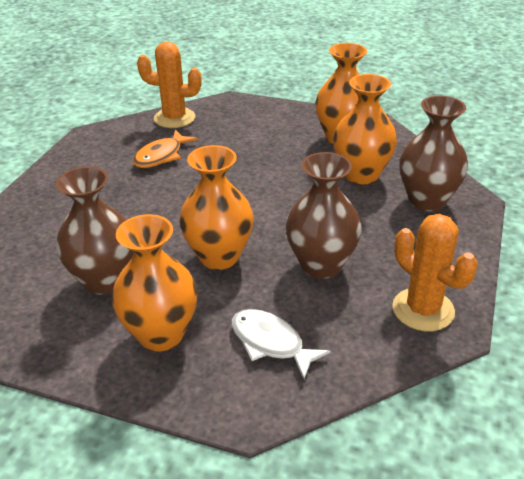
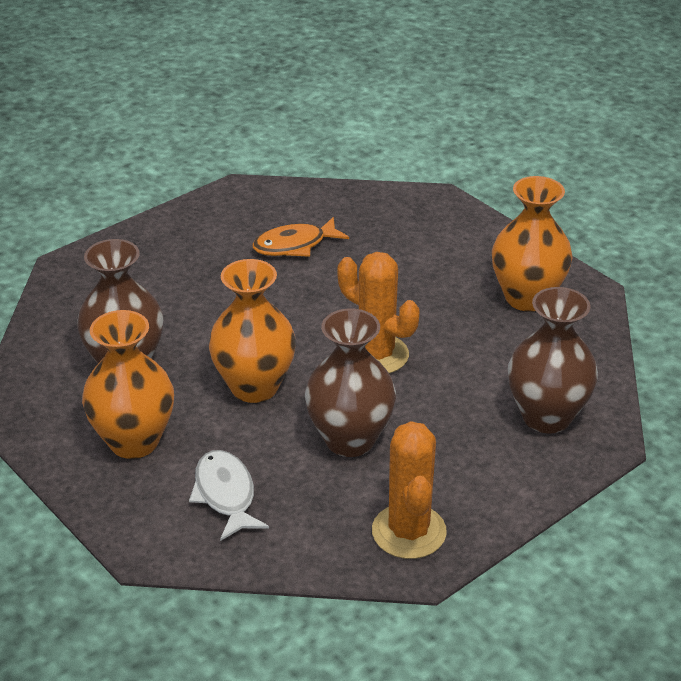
camera: 30 degrees right, 0 degrees up
orange cactus [137,41,202,128] -> orange cactus moved to [338,252,419,374]
orange vase [333,74,397,184] -> none

